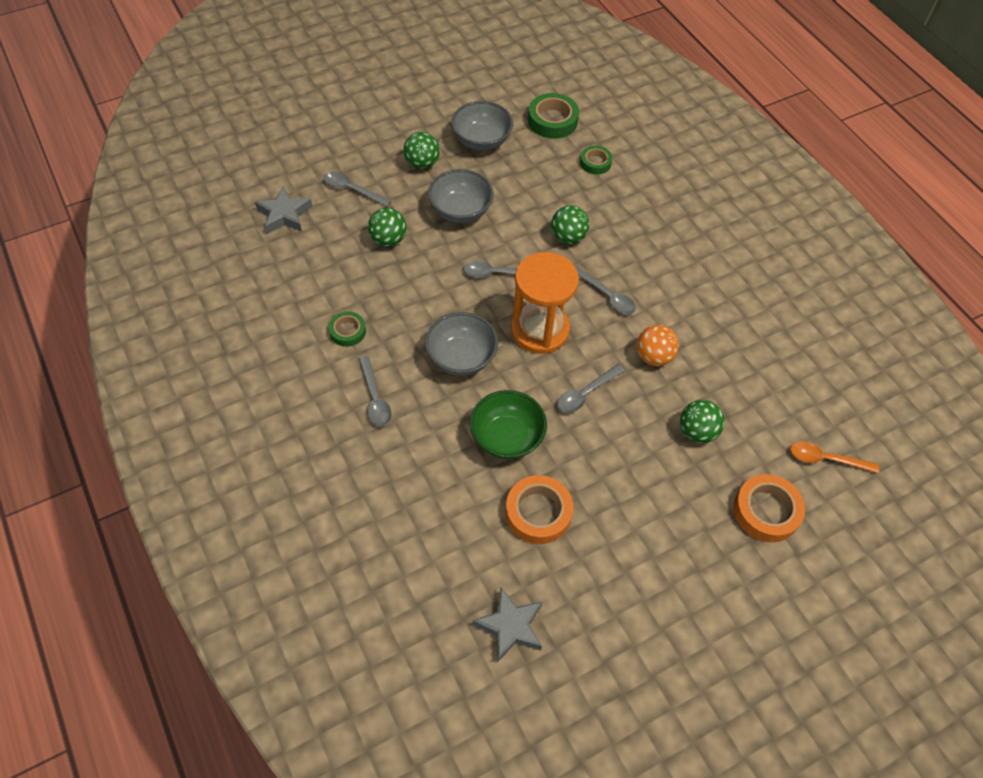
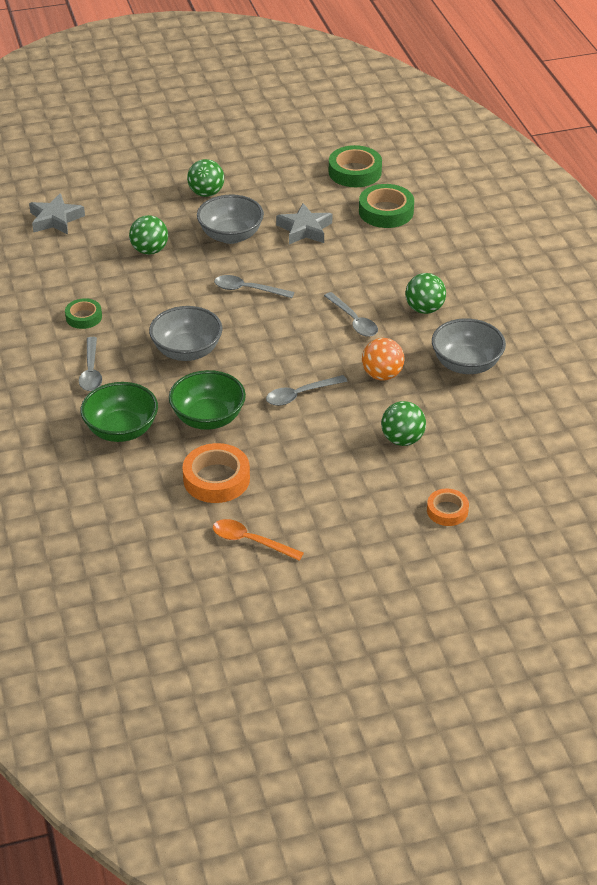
camera: 15 degrees right, 15 degrees down
grey spoon [323,171,391,207] -> none
grey bowl [451,101,513,151] -> grey bowl moved to [432,318,506,374]
grey star [473,588,542,662] -> grey star moved to [276,203,332,244]
orange hourglass [511,252,579,354] -> none
green ball [551,205,589,244] -> green ball moved to [405,273,446,314]
green tape [580,146,612,174] -> green tape [359,184,414,228], size x1.65
orange tape [733,474,805,542] -> orange tape [427,488,469,526], size x0.61
orange spoon [790,441,879,473] -> orange spoon moved to [213,519,304,561]
none -> green bowl [81,382,158,442]

